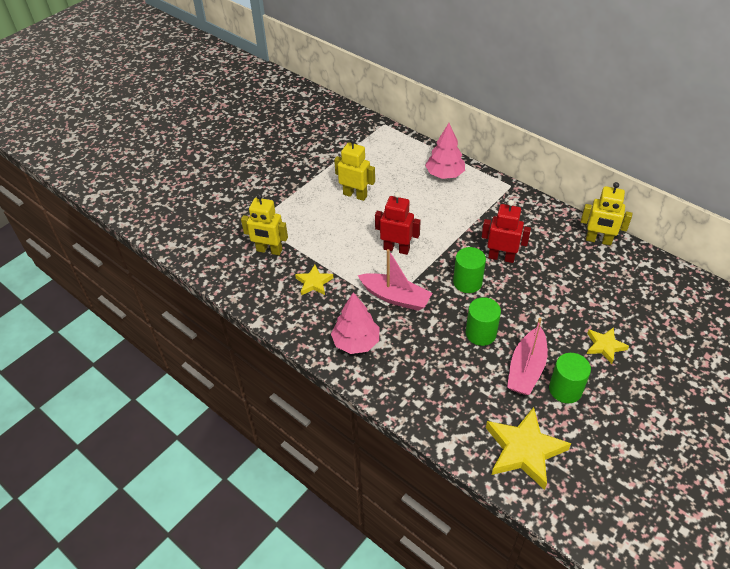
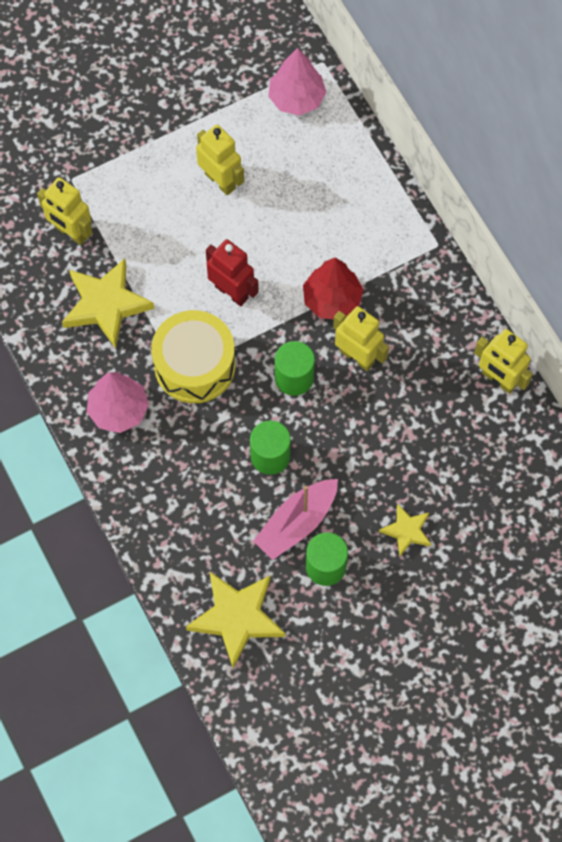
camera: 20 degrees right, 20 degrees up
yellow star [295,265,333,295] -> yellow star [62,258,154,348], size x1.82
pink boat [358,249,432,311] -> yellow drum [151,310,235,403]
pink tree [425,123,465,179] -> pink tree moved to [268,48,326,116]
red robot [482,200,531,263] -> yellow robot [333,306,389,371]
none -> red tree [303,258,363,319]

